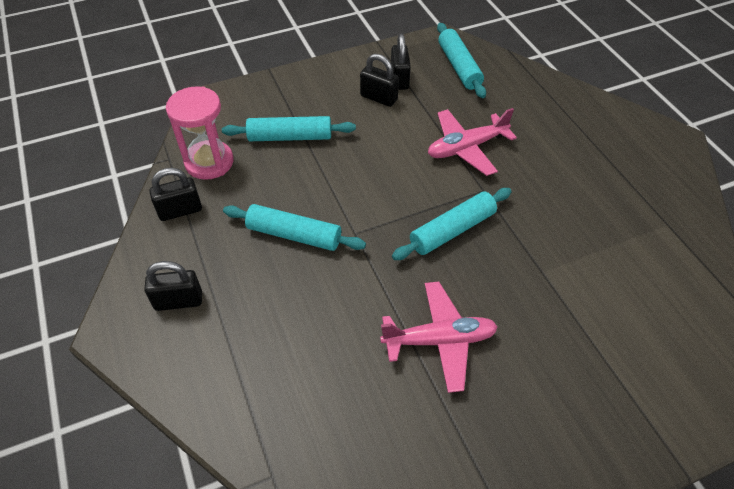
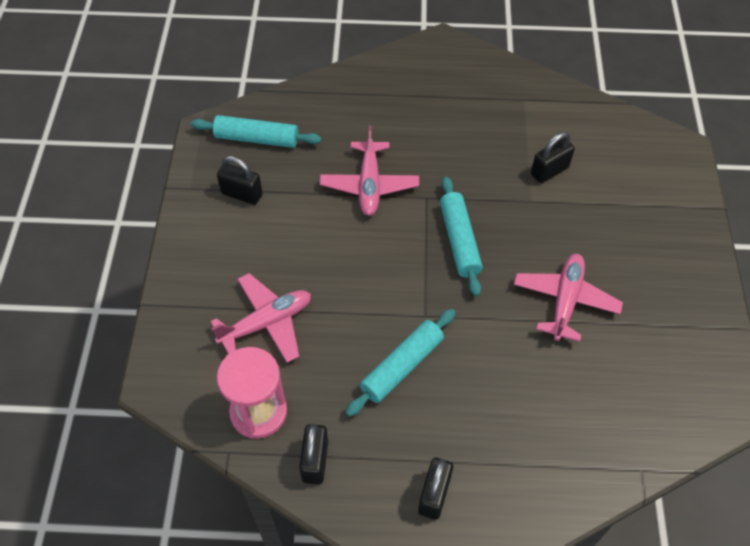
camera: 65 degrees left, 5 degrees up
turquoise rolling pin [222,116,356,141] -> pink plane [210,273,311,363]
black padlock [360,54,399,107] -> black padlock moved to [531,132,575,183]

